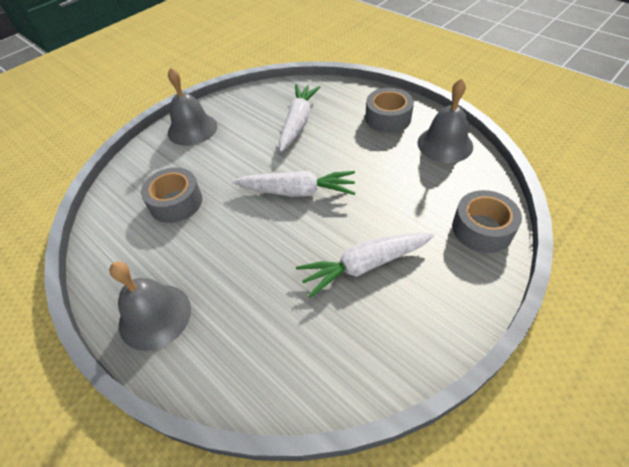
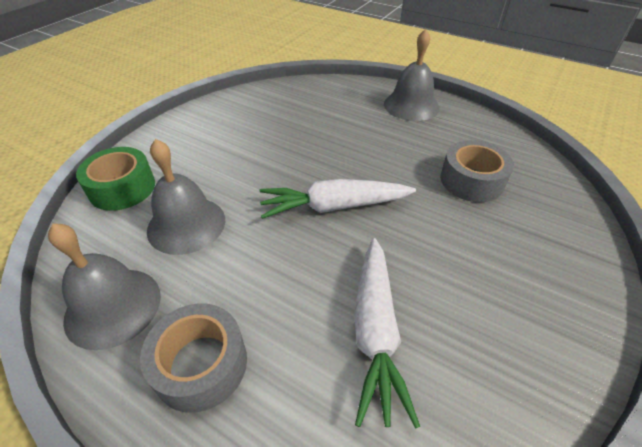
camera: 165 degrees right, 5 degrees down
grey bell [168,68,217,146] -> grey bell moved to [147,139,225,255]
white carrot [296,233,435,298] -> none
grey tape [452,190,522,253] -> green tape [76,147,155,211]

